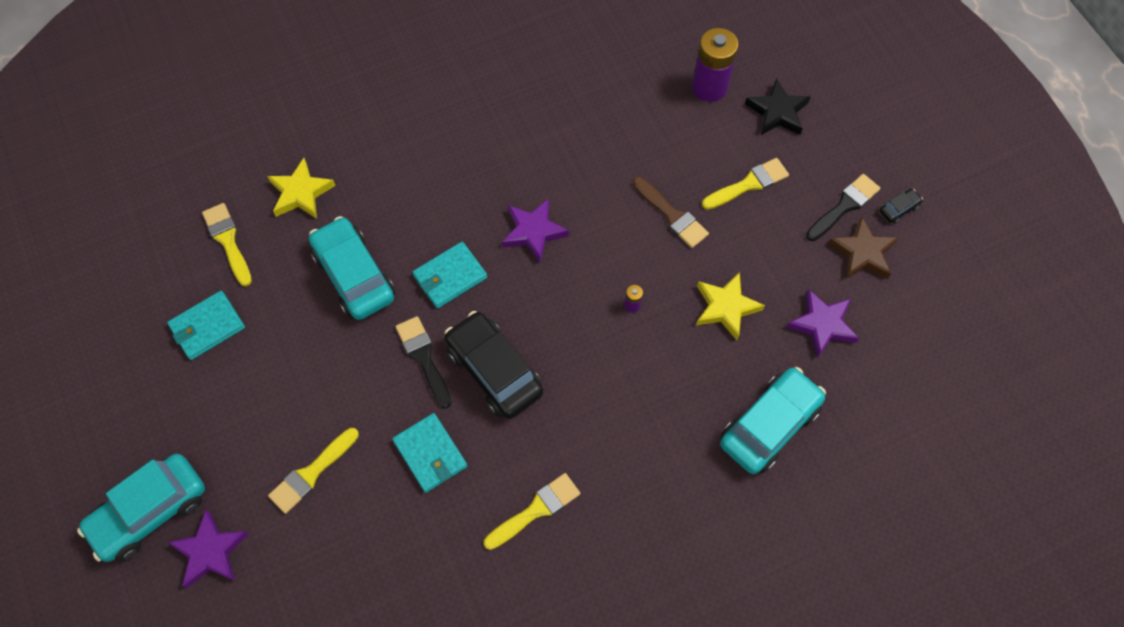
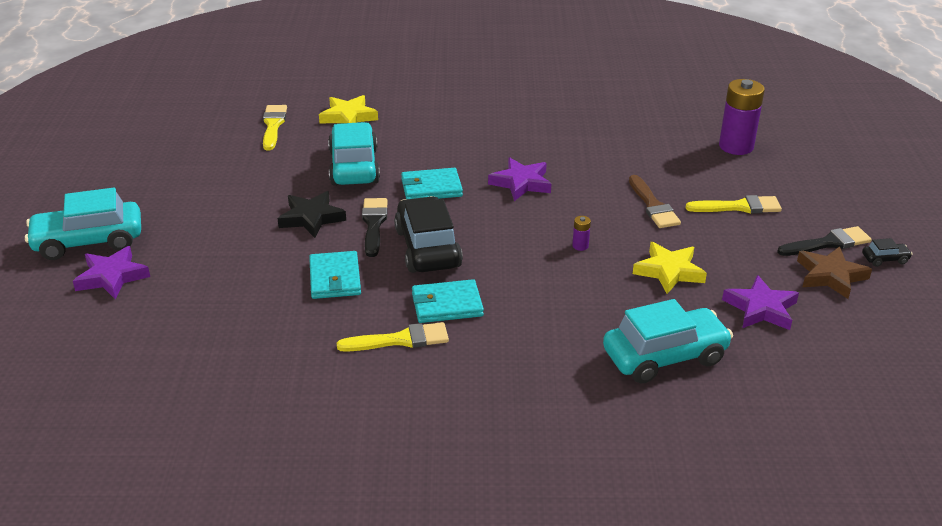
camera: 25 degrees right, 30 degrees down
turquoise wallet [167,291,245,360] -> turquoise wallet moved to [412,279,484,323]
yellow brush [268,428,359,514] -> none
black star [745,78,811,135] -> black star moved to [278,191,346,238]

